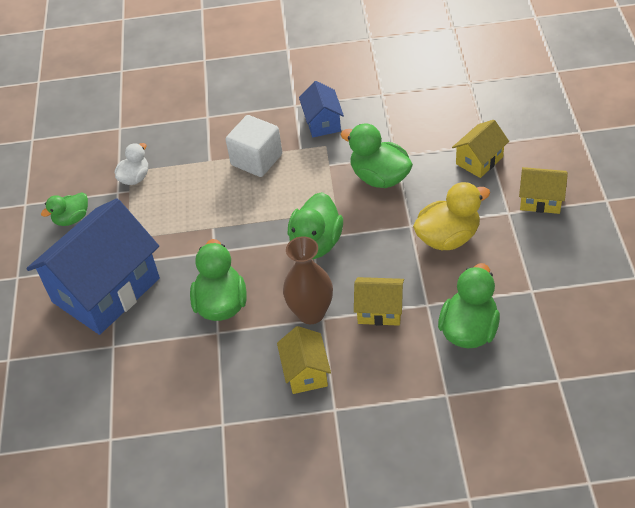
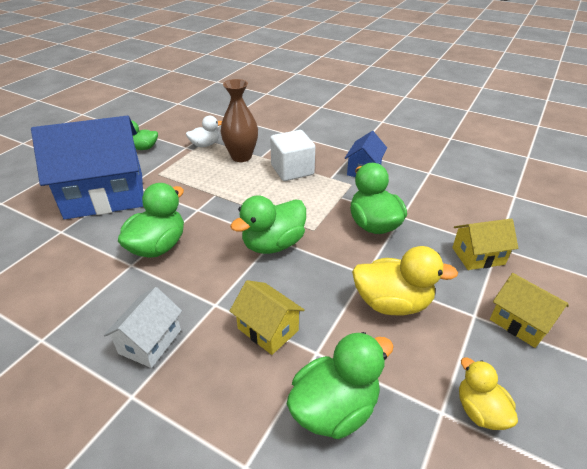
camera: 30 degrees right, 10 degrees down
yellow house [277,326,331,394] -> white house [104,287,182,368]
brown vase [283,236,333,324] -> brown vase moved to [221,79,258,162]
none -> yellow duck [459,357,518,430]

